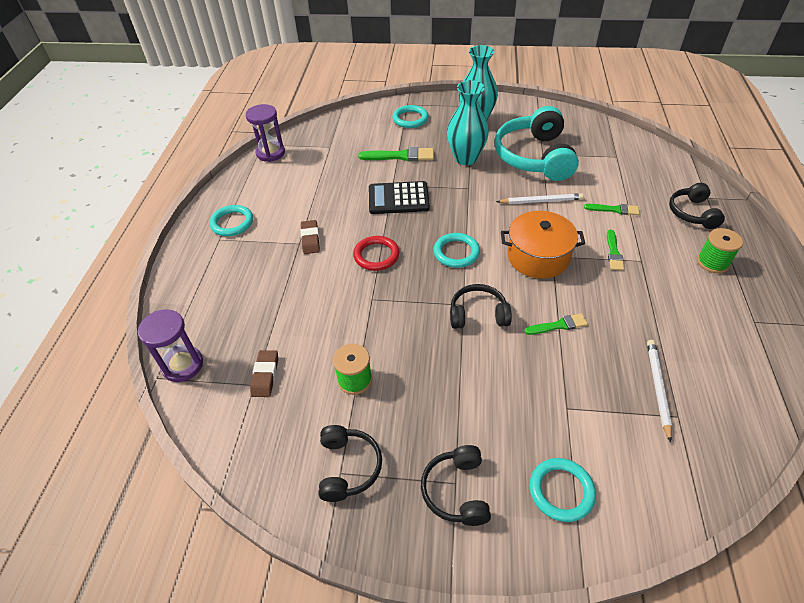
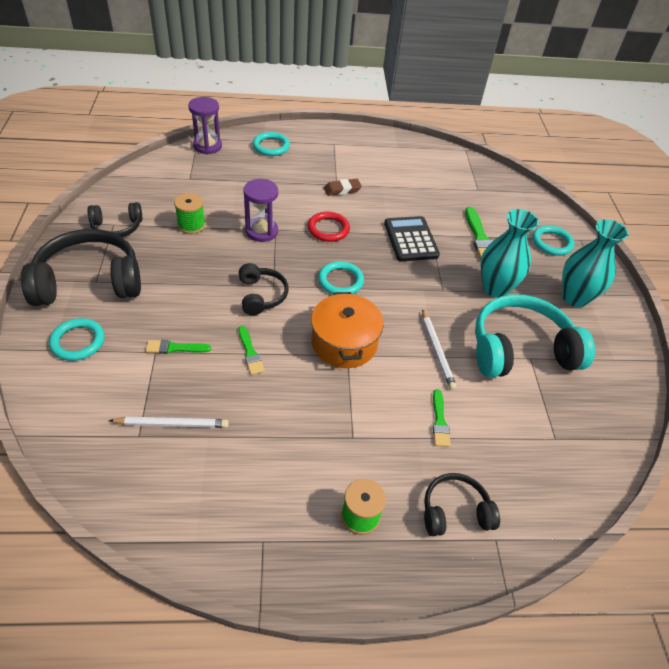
camera: 75 degrees right, 0 degrees up
turquoise ring [209,205,253,236] -> turquoise ring moved to [253,132,290,156]
purple hourglass [246,104,285,162] -> purple hourglass moved to [243,179,278,242]
brown eraser [250,350,278,397] -> none
black headphones [421,445,491,526] -> black headphones [21,229,141,306], size x1.87
green brush [607,230,625,270] -> green brush moved to [146,340,211,354]

